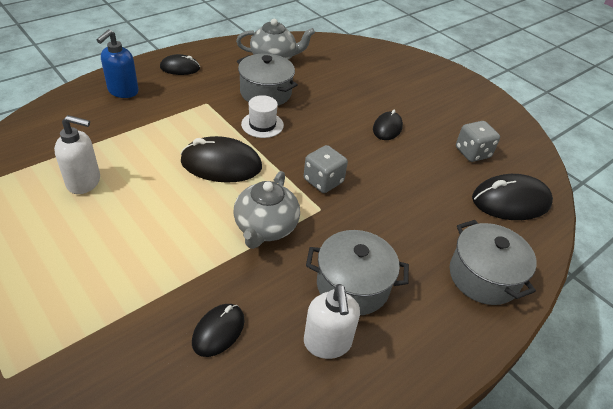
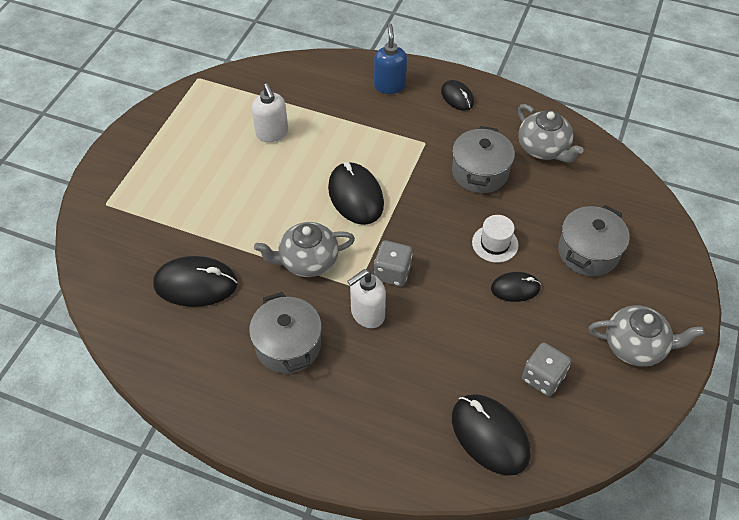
camera: 65 degrees right, 10 degrees up
blue soap dispenser [97,29,139,98] -> blue soap dispenser turned 90 degrees clockwise [374,23,407,94]
black mouse [192,304,245,357] -> black mouse [153,256,238,307], size x1.69
white hat [241,95,284,138] -> white hat moved to [472,215,519,263]
white soap dispenser [304,284,360,359] -> white soap dispenser moved to [347,269,386,328]
grey pot [449,220,537,305] -> grey pot moved to [558,205,630,276]
none -> grey teapot [589,305,705,367]

